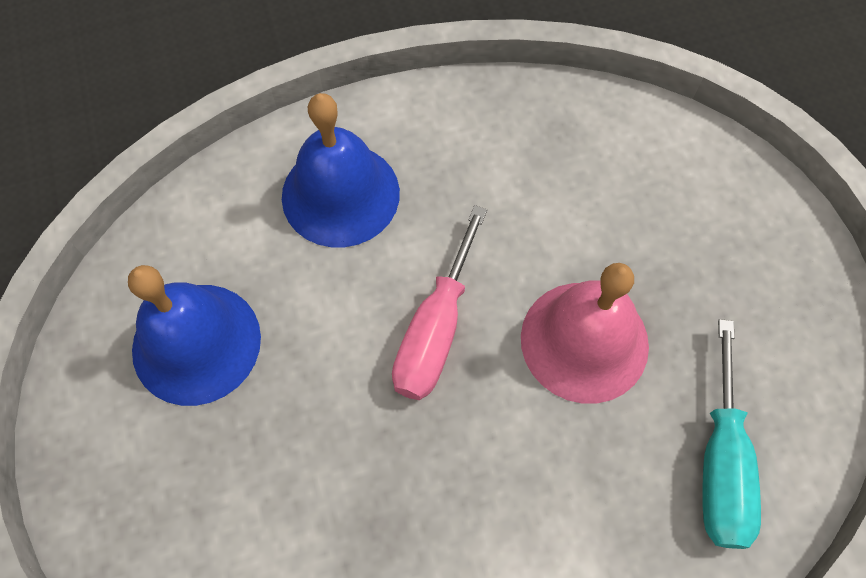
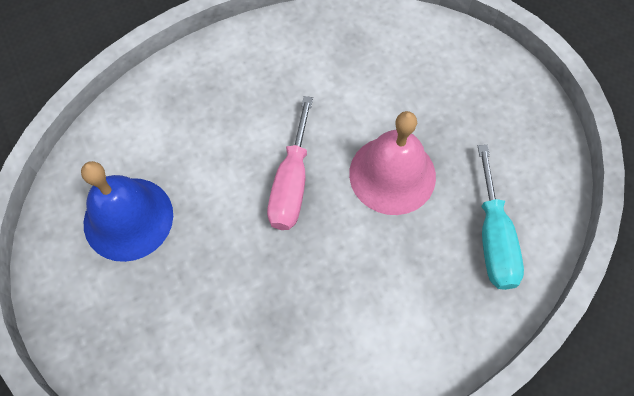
camera: 10 degrees left, 0 degrees up
blue bell [282,93,400,247] -> none

